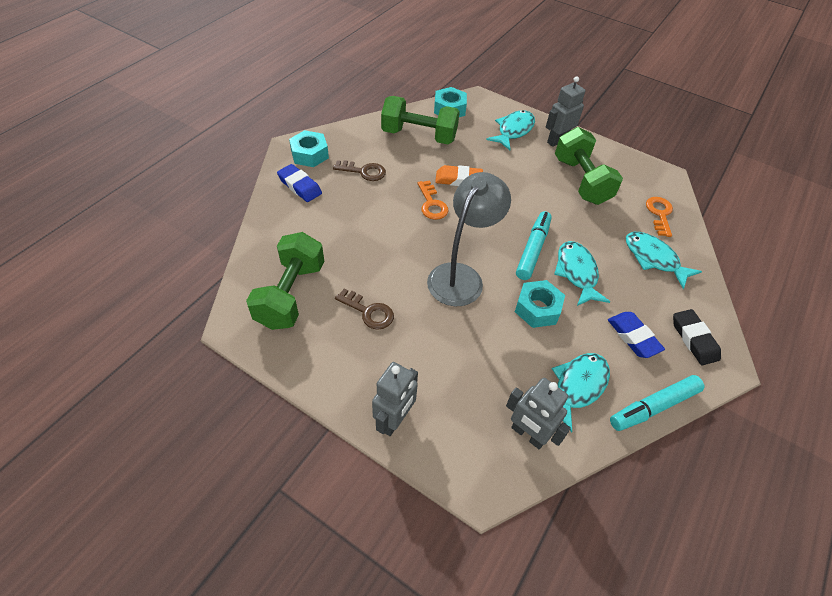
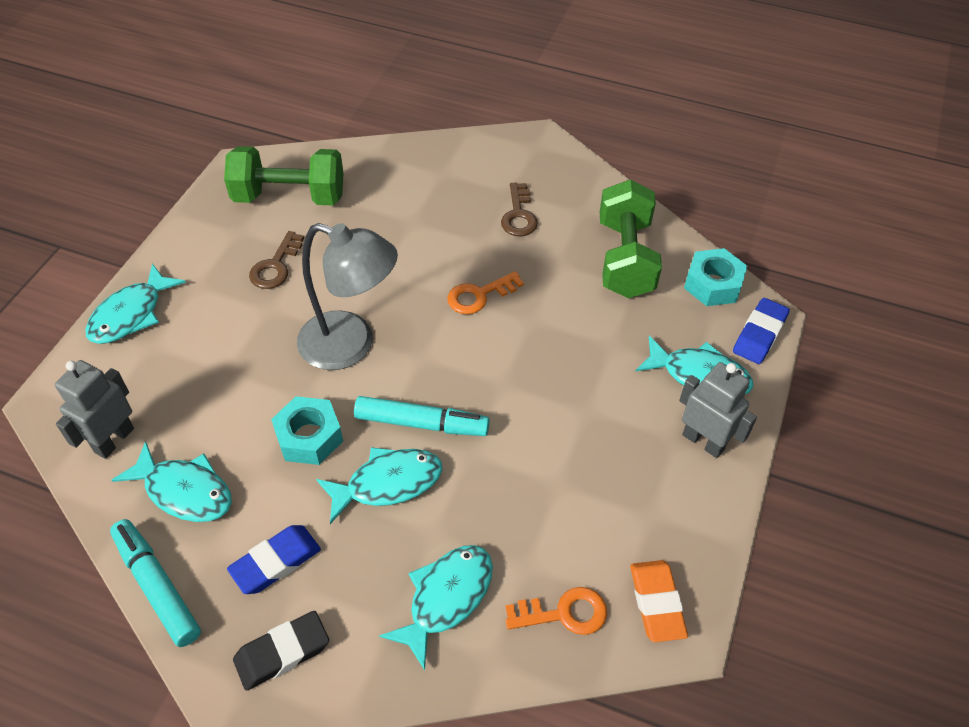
camera: 80 degrees right, 0 degrees up
blue eraser [277,164,322,202] -> blue eraser moved to [733,298,790,364]
turquoise nut [289,130,329,167] -> none
grey robot [372,362,418,436] -> turquoise fish [85,263,186,344]
orange eraser [435,165,483,186] -> orange eraser moved to [630,560,688,642]
green dumbbell [555,127,623,205] -> none

